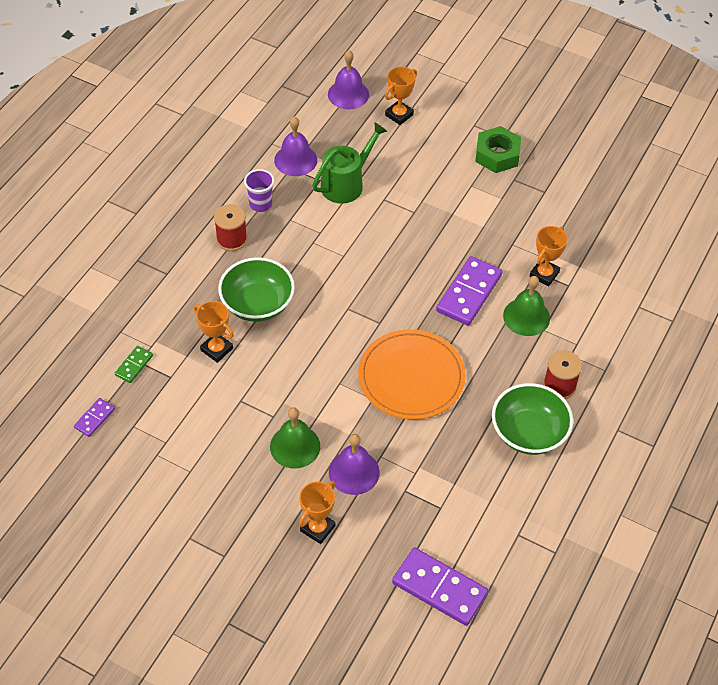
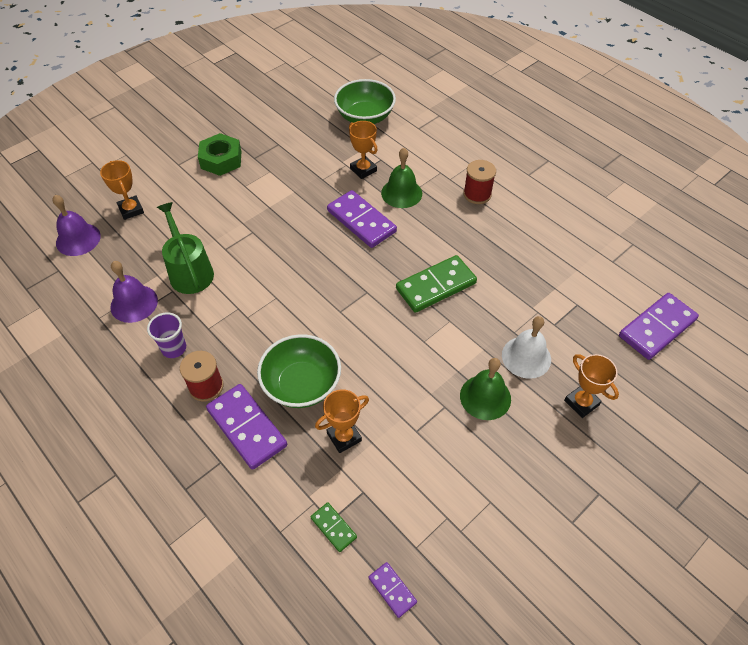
camera: 70 degrees left, 0 degrees up
purple bell [329,434,380,495] -> white bell [502,316,551,379]
orange plate [358,329,466,419] -> green domino [396,255,477,313]
green bowl [492,383,573,455] -> green bowl moved to [334,79,396,124]
none -> purple domino [206,384,287,470]

